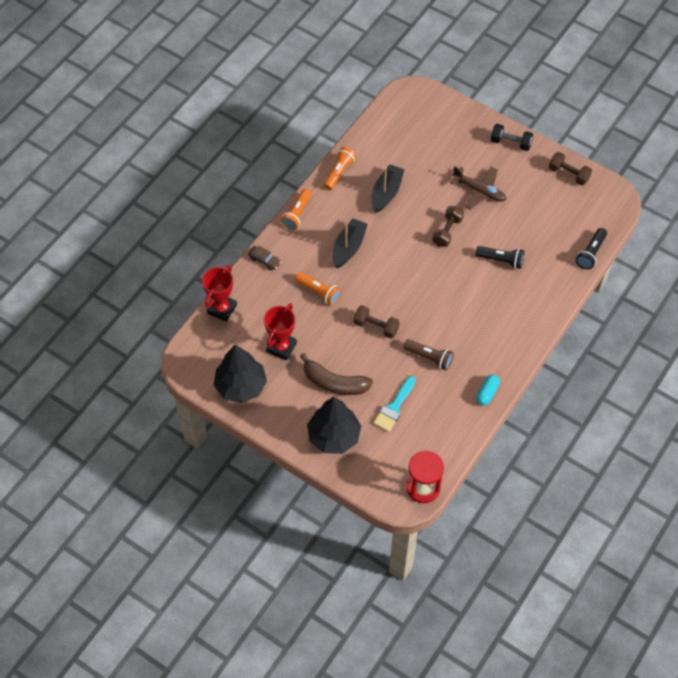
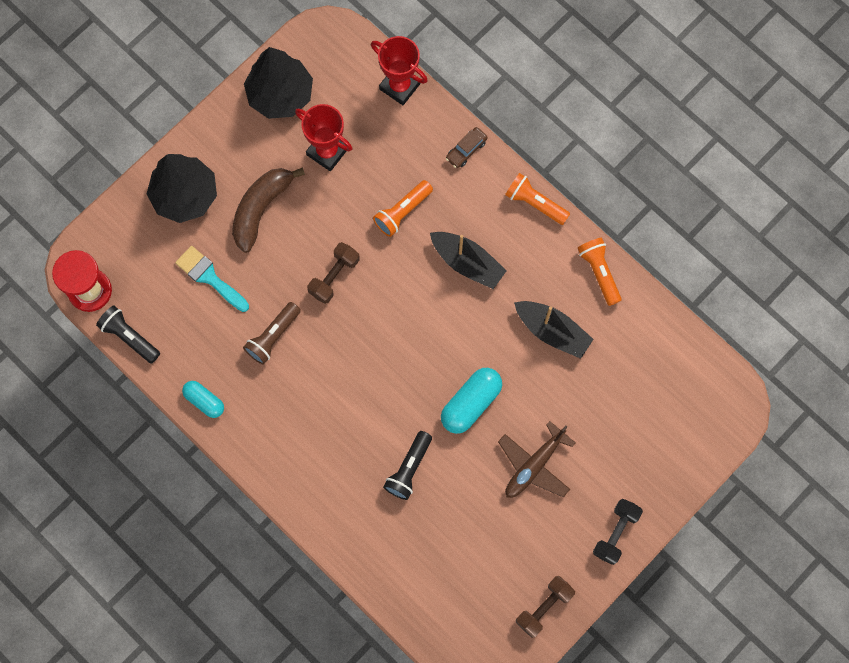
camera: 100 degrees right, 15 degrees up
orange flashlight [324,147,357,190] -> orange flashlight turned 150 degrees counterclockwise [578,238,622,306]
brown dumbbell [432,206,464,247] -> turquoise capsule [441,368,502,434]
black flashlight [576,228,607,269] -> black flashlight moved to [96,306,160,364]

